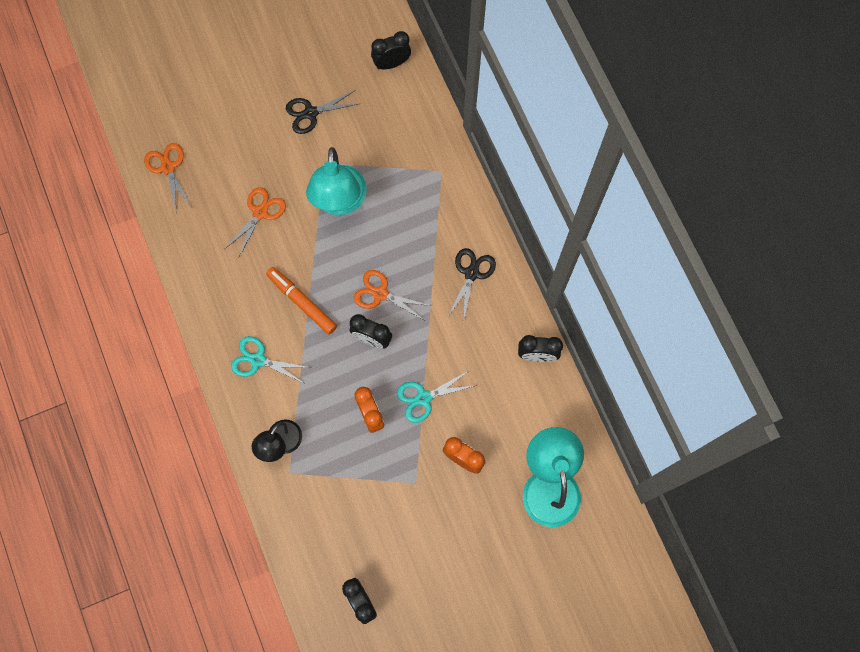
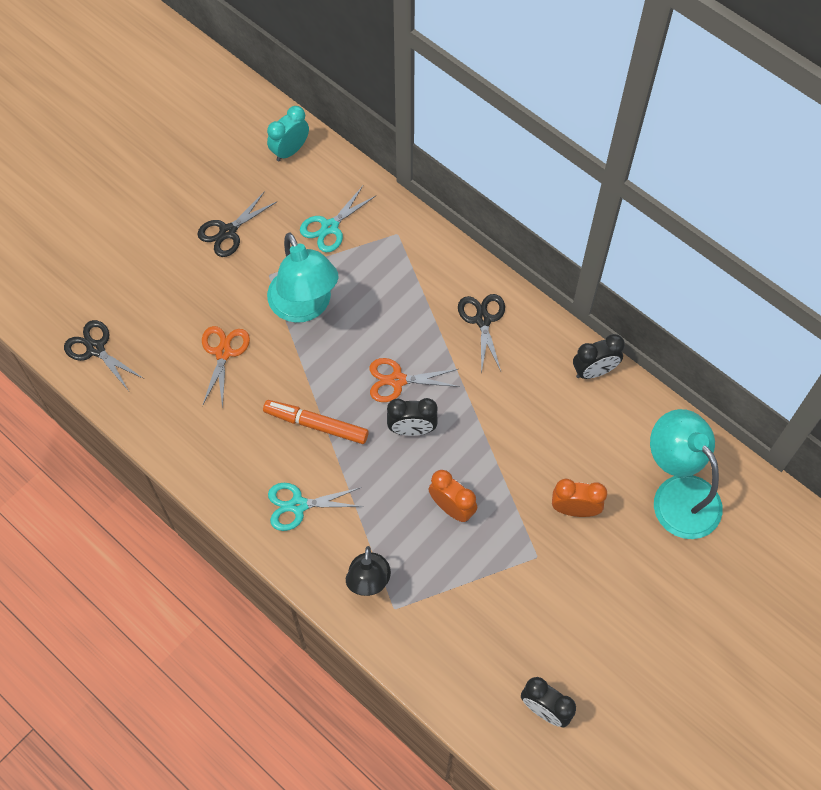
camera: 25 degrees left, 10 degrees down
orange scissors [144,143,192,214] -> black scissors [64,320,144,391]
black clock [371,31,411,69] -> turquoise clock [267,106,309,162]
turquoise scissors [397,370,477,423] -> turquoise scissors moved to [300,186,377,253]

